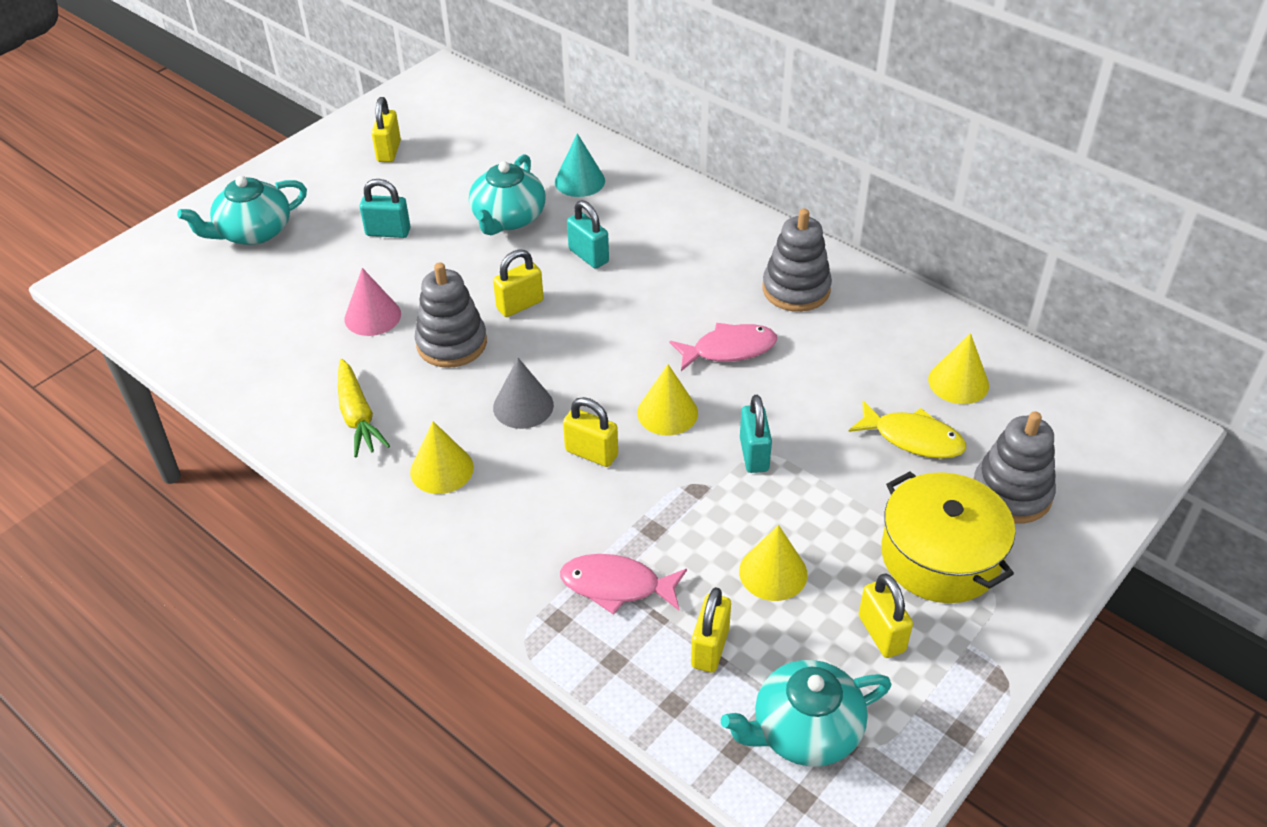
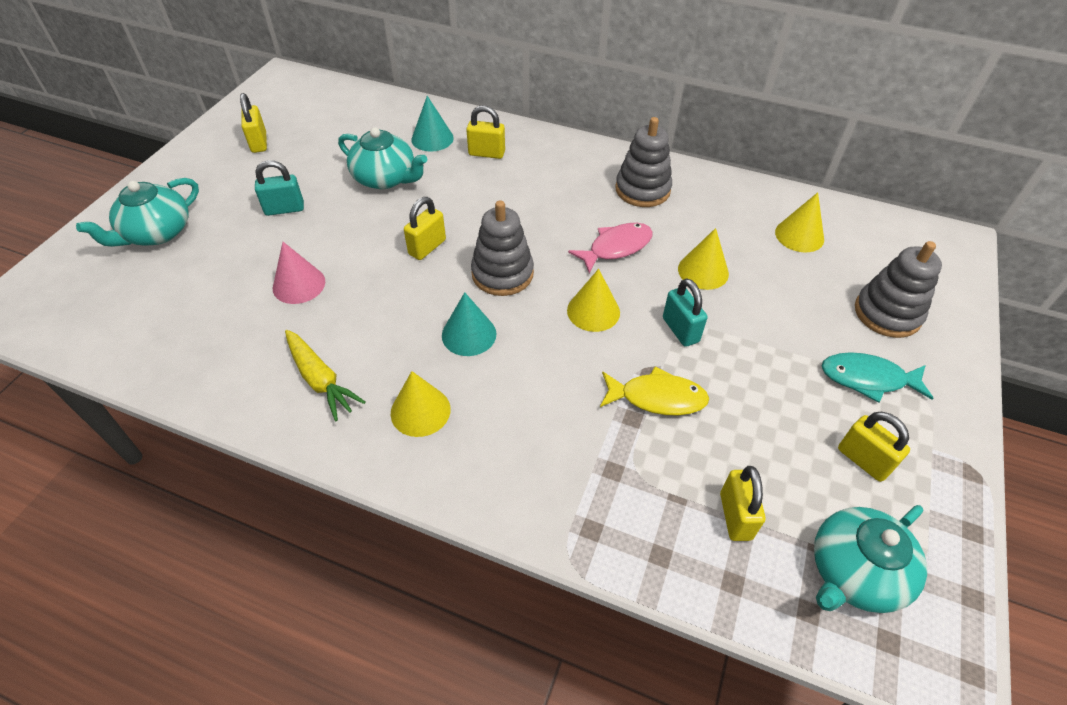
camera: 20 degrees left, 5 degrees up
grey stacking toy [415,262,487,368] -> grey stacking toy moved to [471,200,534,296]
turquoise teapot [469,154,546,235] -> turquoise teapot turned 60 degrees counterclockwise [338,127,427,189]
grey cone [493,358,554,429] -> turquoise cone [442,292,496,356]
pink fish [560,554,687,615] -> none
yellow padlock [563,397,618,467] -> yellow padlock moved to [466,105,505,159]
turquoise padlock [567,200,609,269] -> none
yellow cone [739,525,808,601] -> yellow cone moved to [678,228,729,290]
yellow fish [848,401,966,459] -> yellow fish moved to [600,366,709,415]
yellow pot [881,471,1015,603] -> turquoise fish [821,352,934,403]

